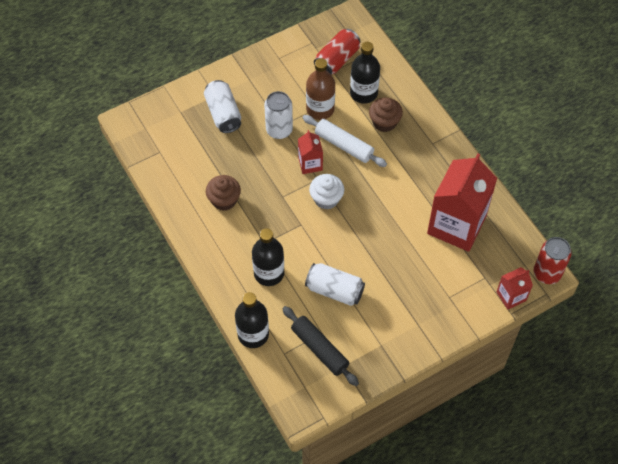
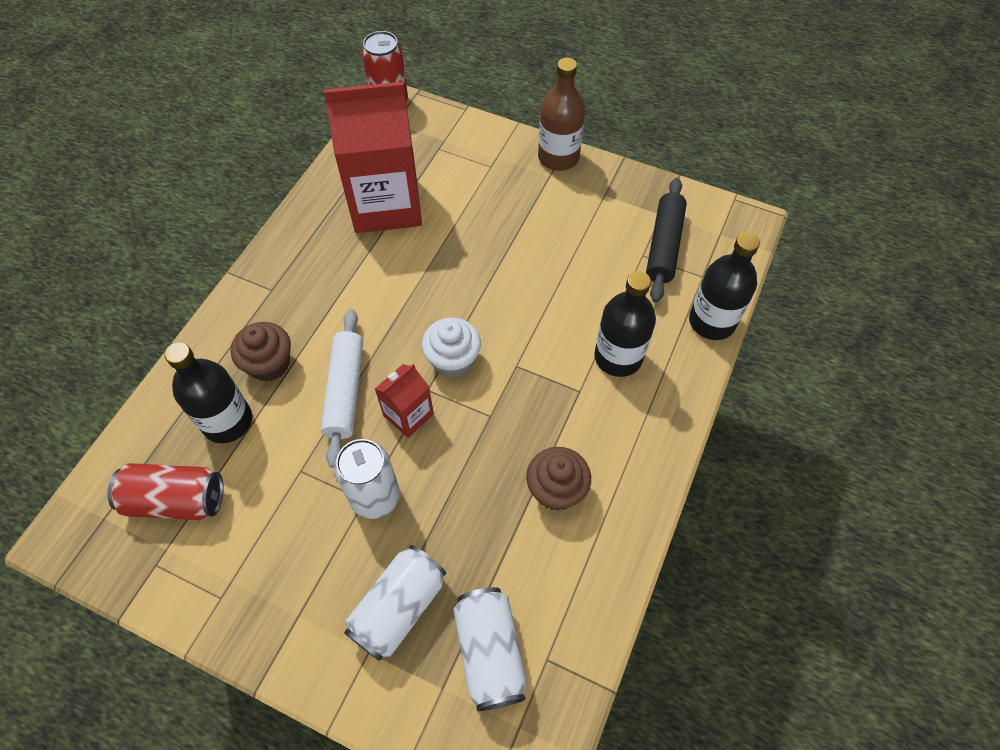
camera: 125 degrees left, 0 degrees up
white can [305,263,365,306] -> white can moved to [453,587,527,711]
brown bottle [306,58,335,120] -> brown bottle moved to [538,58,586,171]
red carton [497,267,533,310] -> none

